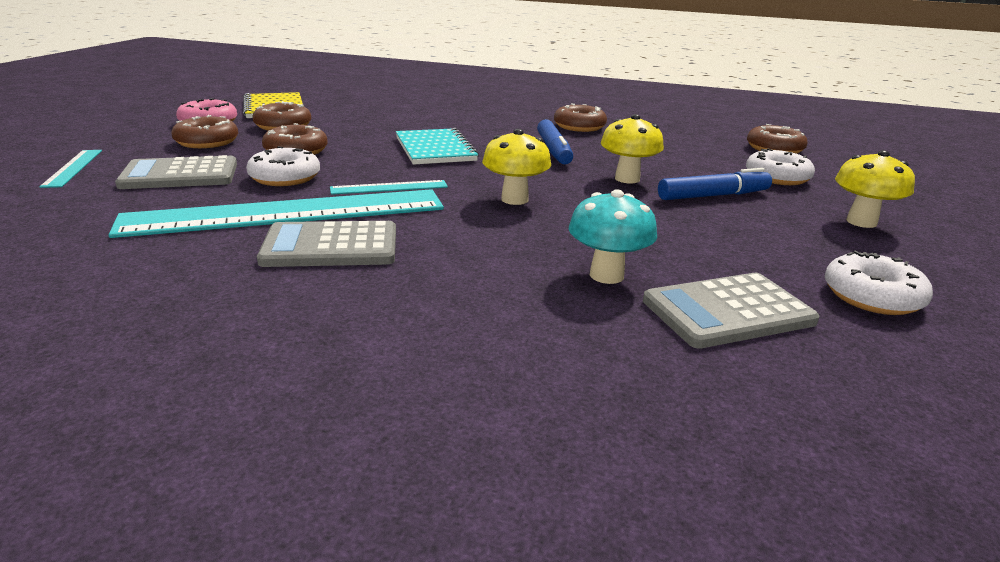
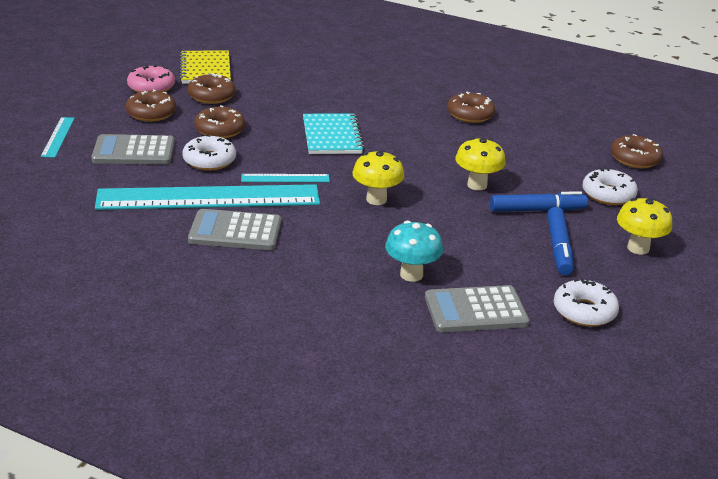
camera: 10 degrees right, 5 degrees up
blue marker [537,119,573,165] -> blue marker moved to [547,207,573,275]

